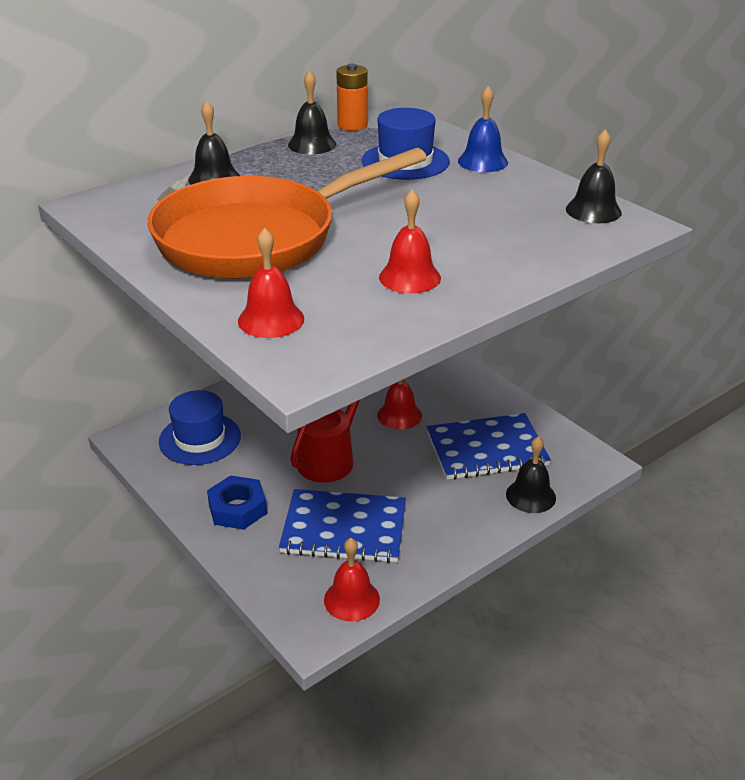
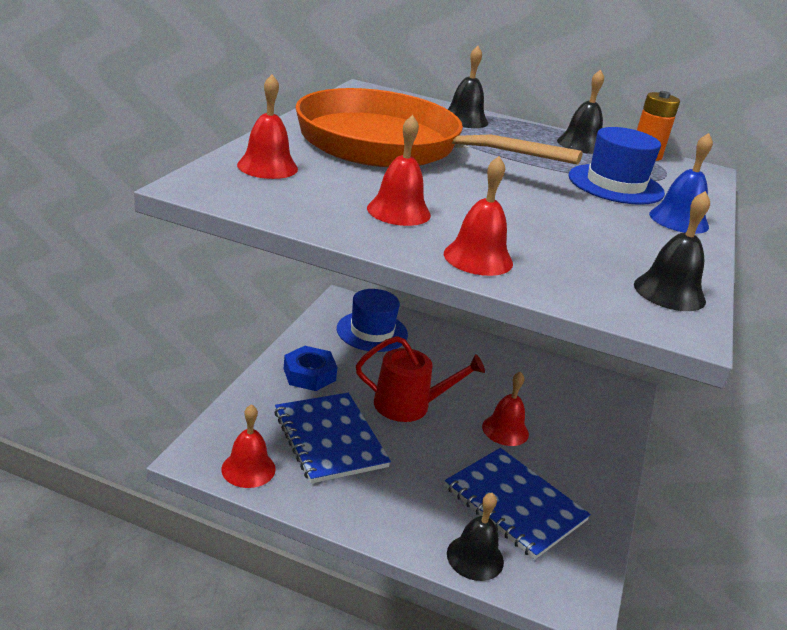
camera: 55 degrees right, 5 degrees down
none -> red bell [444,156,513,276]

